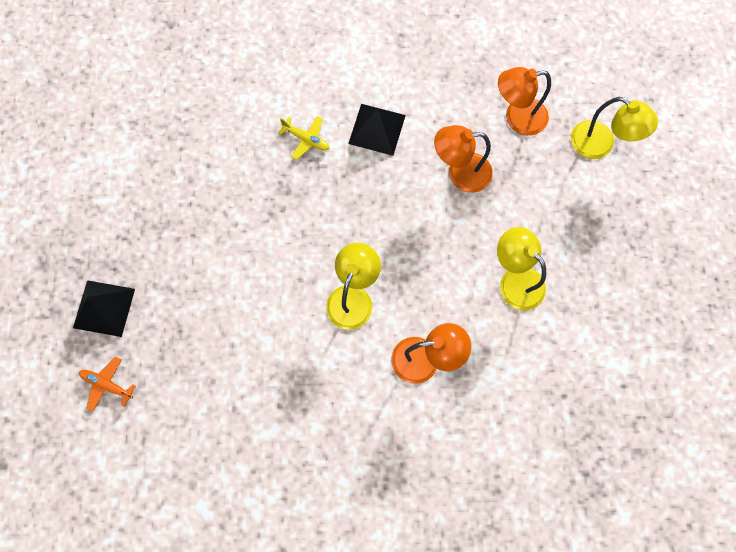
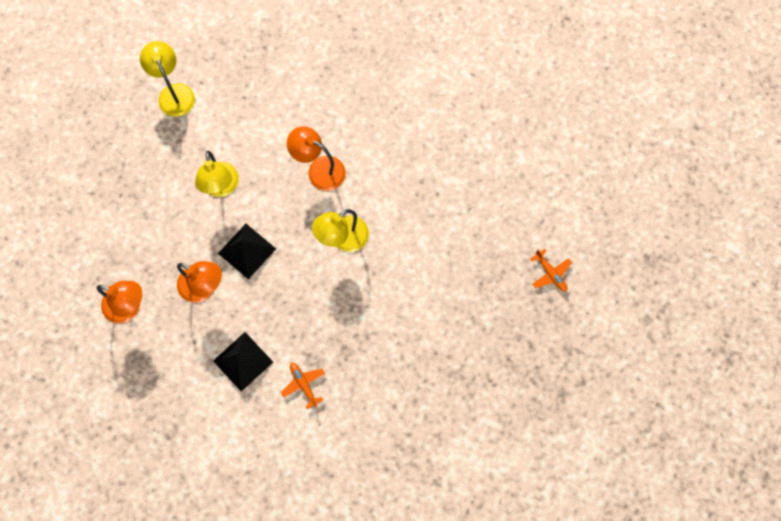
camera: 150 degrees left, 0 degrees up
black pyramid [73,280,135,337] -> black pyramid moved to [218,224,276,279]
yellow plane [278,116,330,160] -> orange plane [281,363,325,409]
yellow lamp [571,97,658,159] -> yellow lamp moved to [140,41,195,117]

